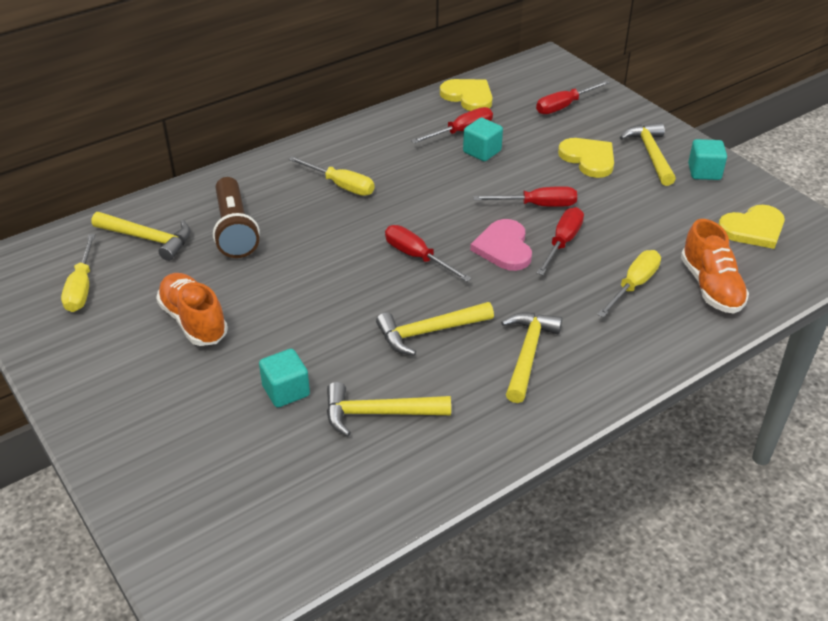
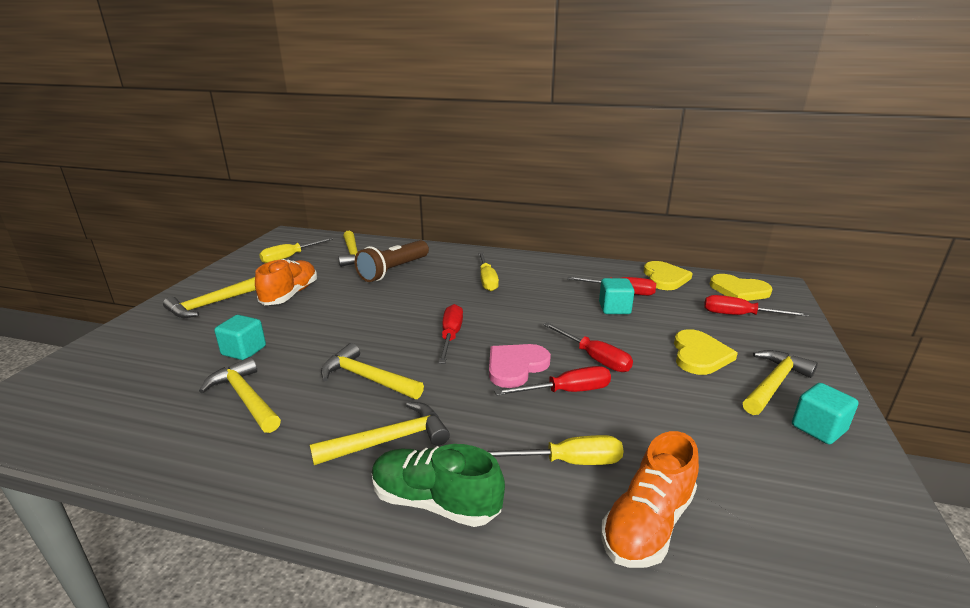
camera: 50 degrees right, 15 degrees down
yellow heart [719,205,785,249] -> yellow heart moved to [710,274,773,301]
none -> yellow hammer [163,277,256,318]
none -> green shoe [372,444,505,527]

